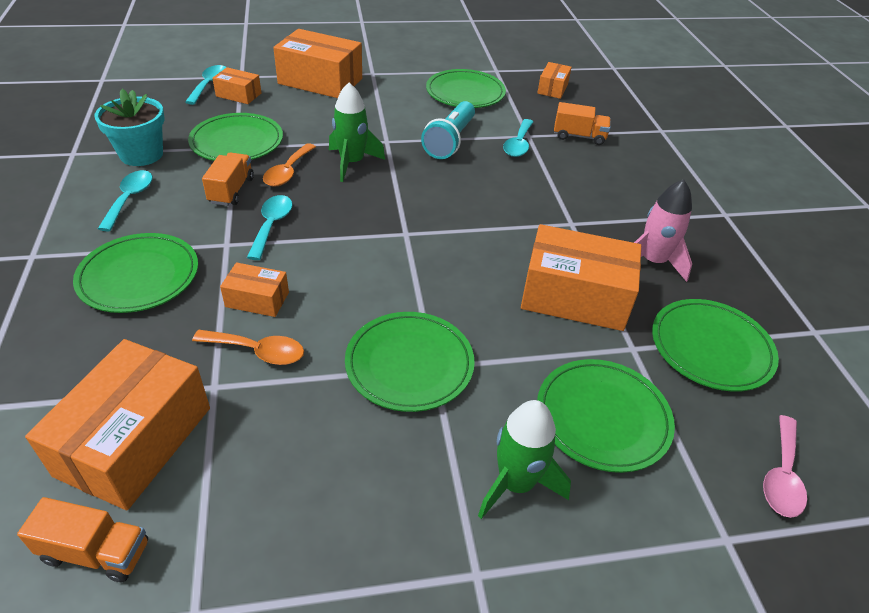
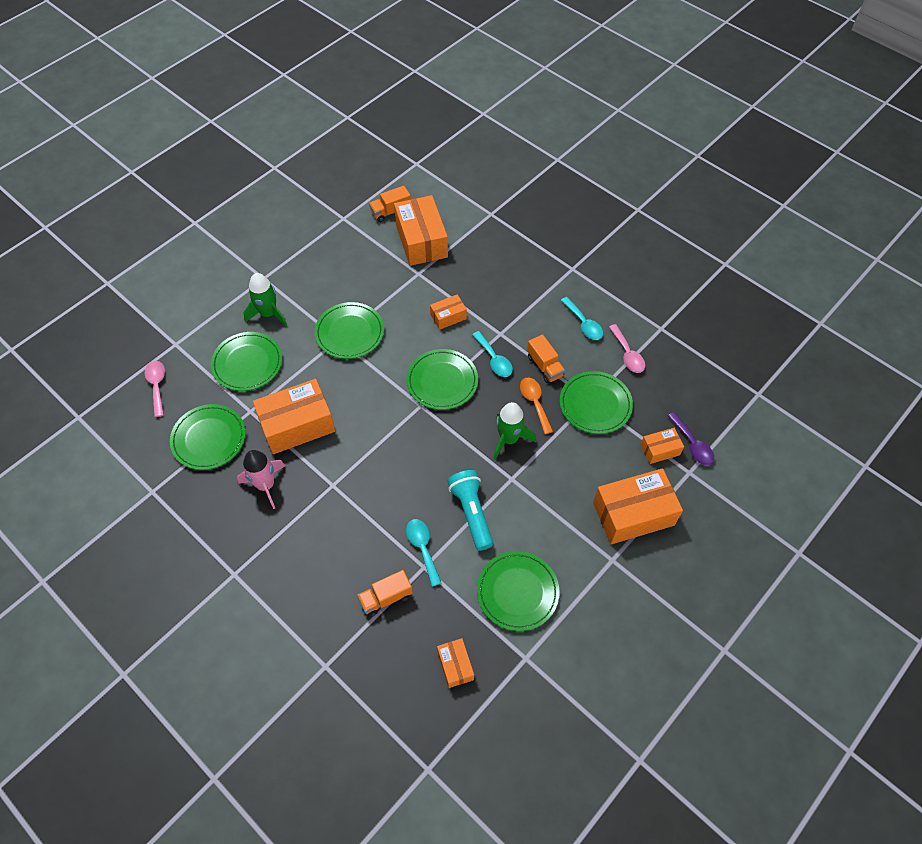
camera: 145 degrees right, 15 degrees up
green plate [73,233,198,313] -> green plate moved to [406,349,478,410]
turquoise flower pot [94,89,164,166] -> pink spoon [609,324,645,373]
turquoise spoon [185,65,226,105] -> purple spoon [668,412,714,465]
orange spoon [192,330,304,365] -> none

